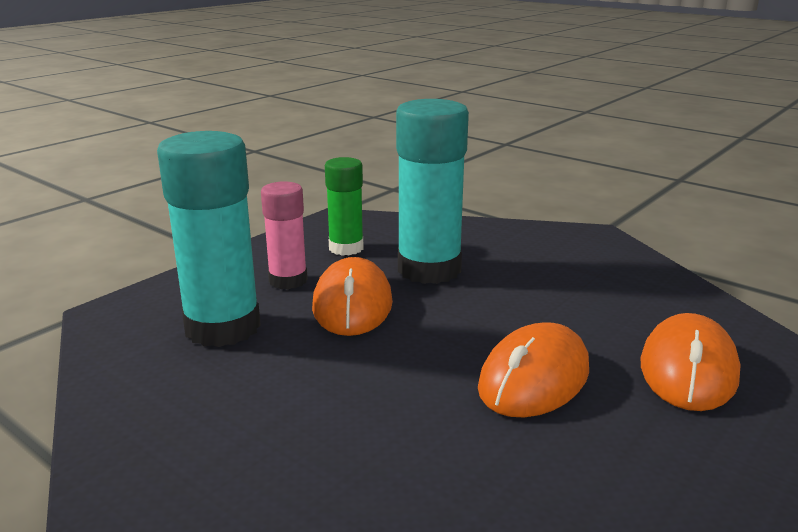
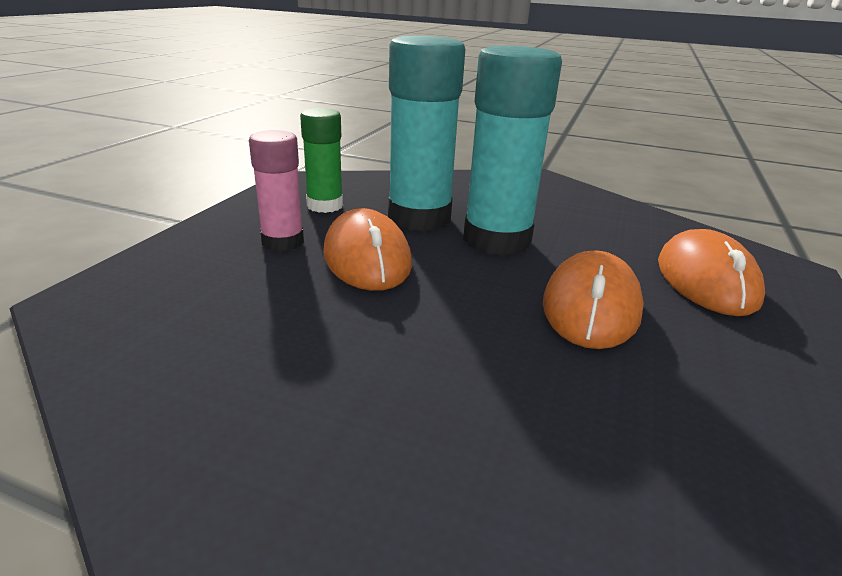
camera: 20 degrees left, 5 degrees up
turquoise glue stick [157,131,261,347] -> turquoise glue stick moved to [463,46,562,256]

